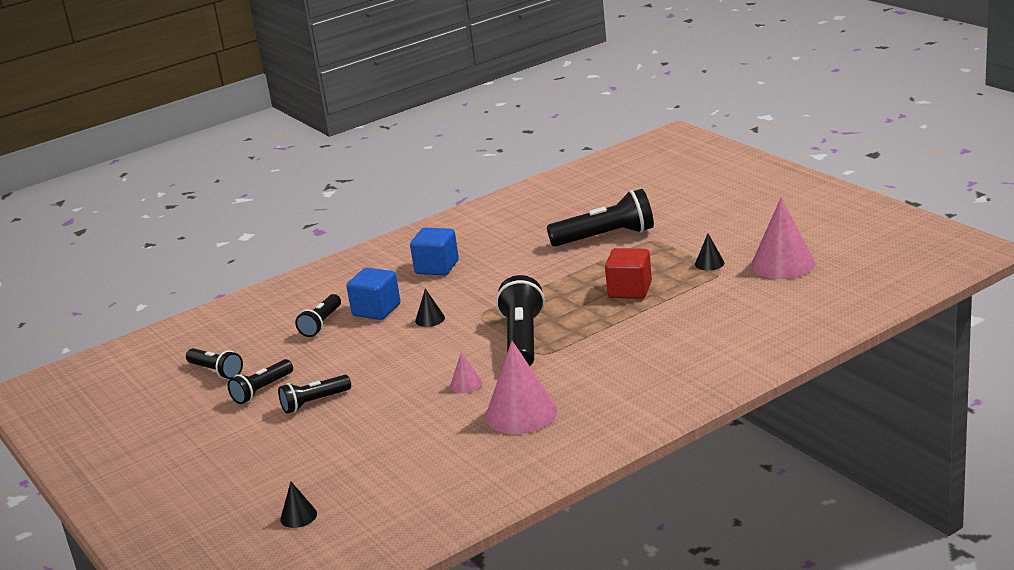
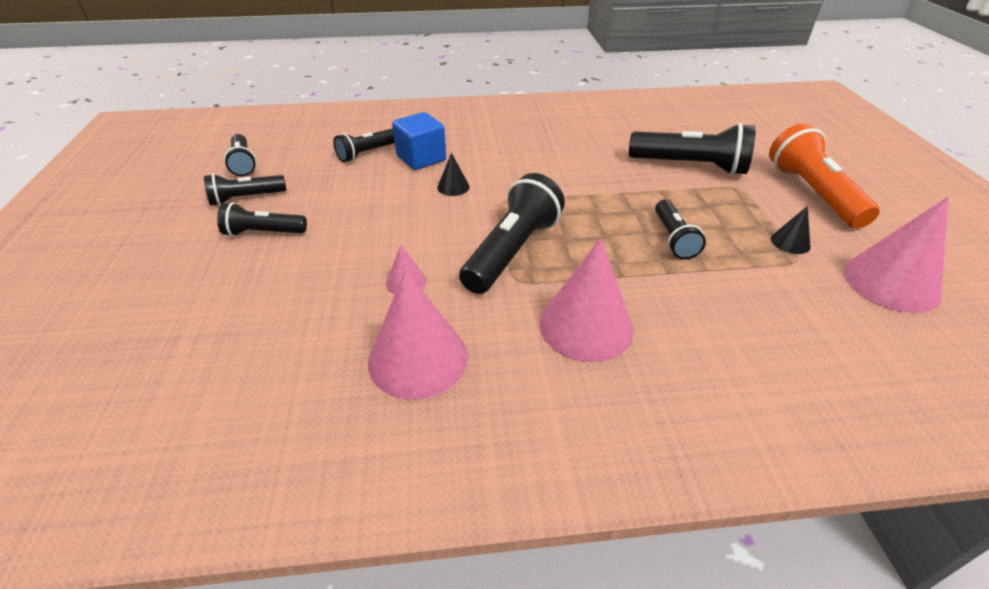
camera: 25 degrees right, 15 degrees up
black cone [280,482,317,528] -> none
blue cube [410,228,459,275] -> none
red cube [605,248,652,299] -> black flashlight [655,200,706,260]
none -> pink cone [539,238,634,362]
none -> orange flashlight [769,123,880,229]

